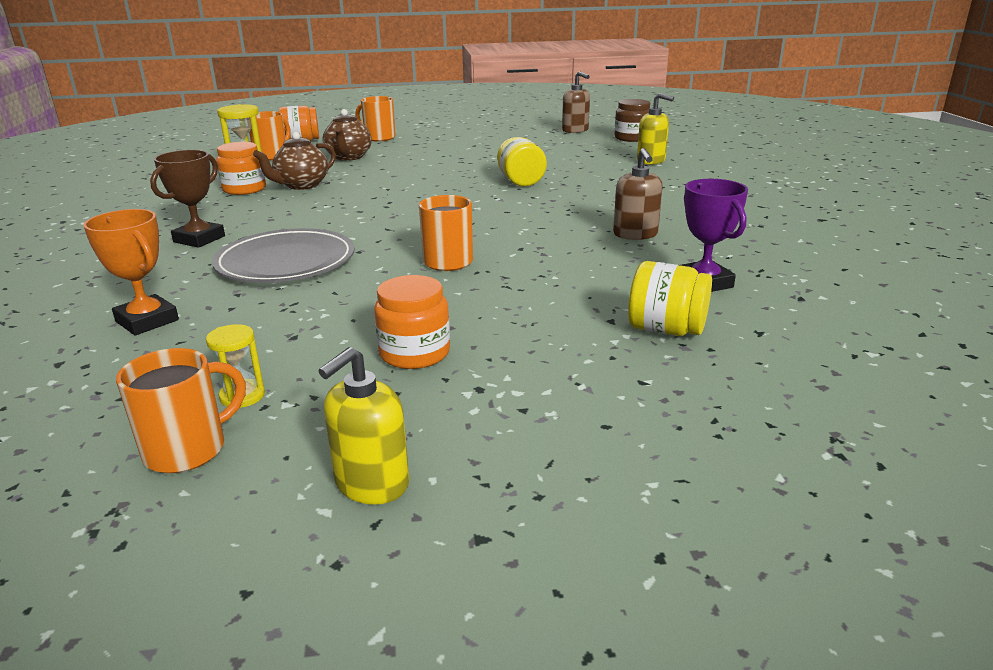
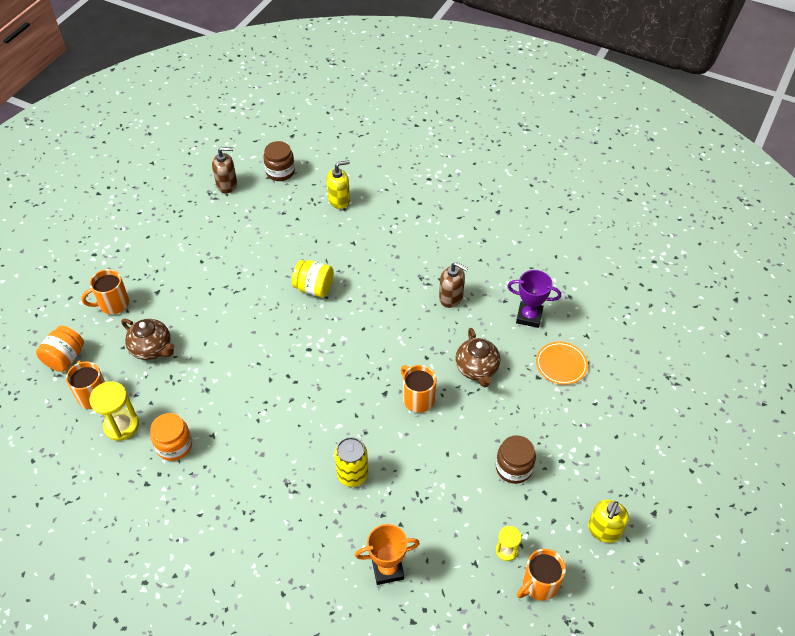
camera: 55 degrees left, 25 degrees up
orange mug [116,348,246,473] -> orange mug turned 120 degrees counterclockwise [517,549,566,601]
brown trophy [150,150,225,248] -> none
grey plate [212,228,355,283] -> yellow can [334,437,368,487]
brown teapot [253,132,336,190] -> brown teapot moved to [455,328,500,387]
yellow soap dispenser [318,347,409,504] -> yellow soap dispenser turned 45 degrees clockwise [588,500,629,543]
orange jar [374,275,450,369] -> brown jar [496,435,536,484]
yellow jar [628,261,712,336] -> orange plate [536,341,588,385]

